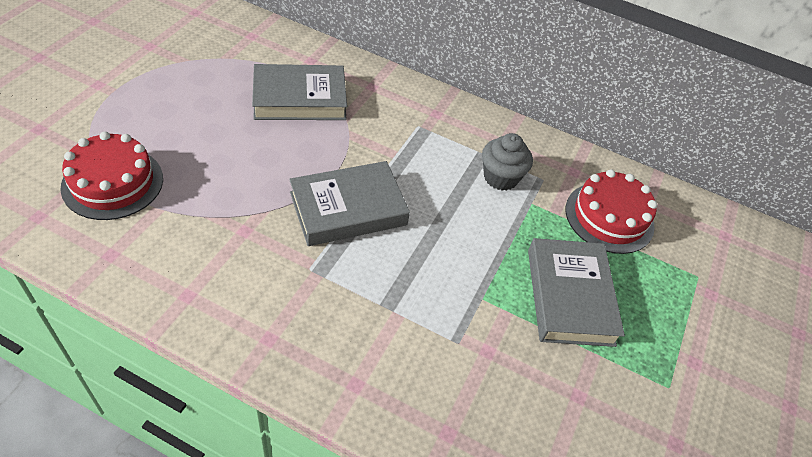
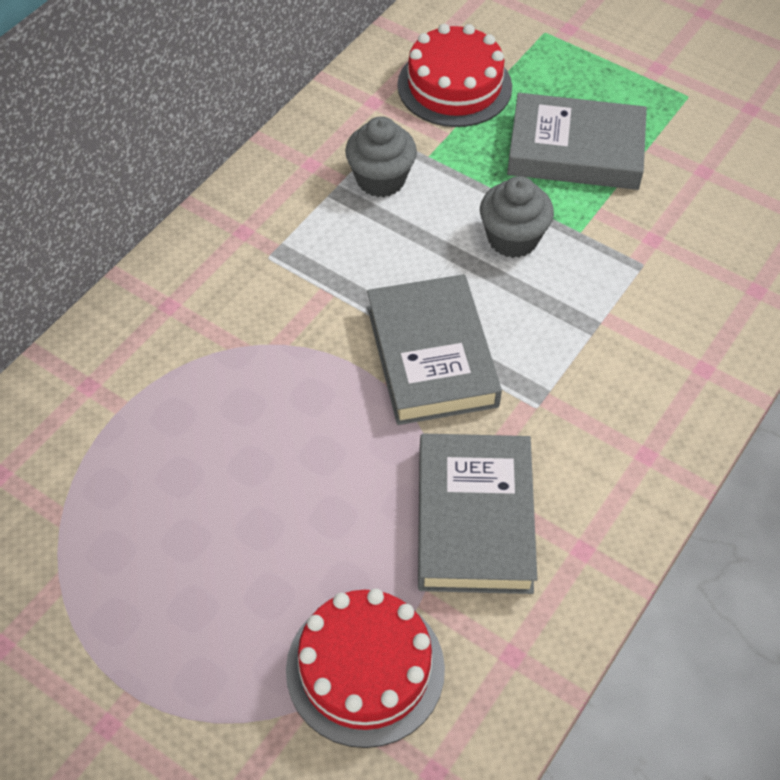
camera: 75 degrees left, 5 degrees up
grey book [252,64,347,120] -> grey book moved to [418,434,537,594]
none -> grey cupcake [480,176,554,258]

